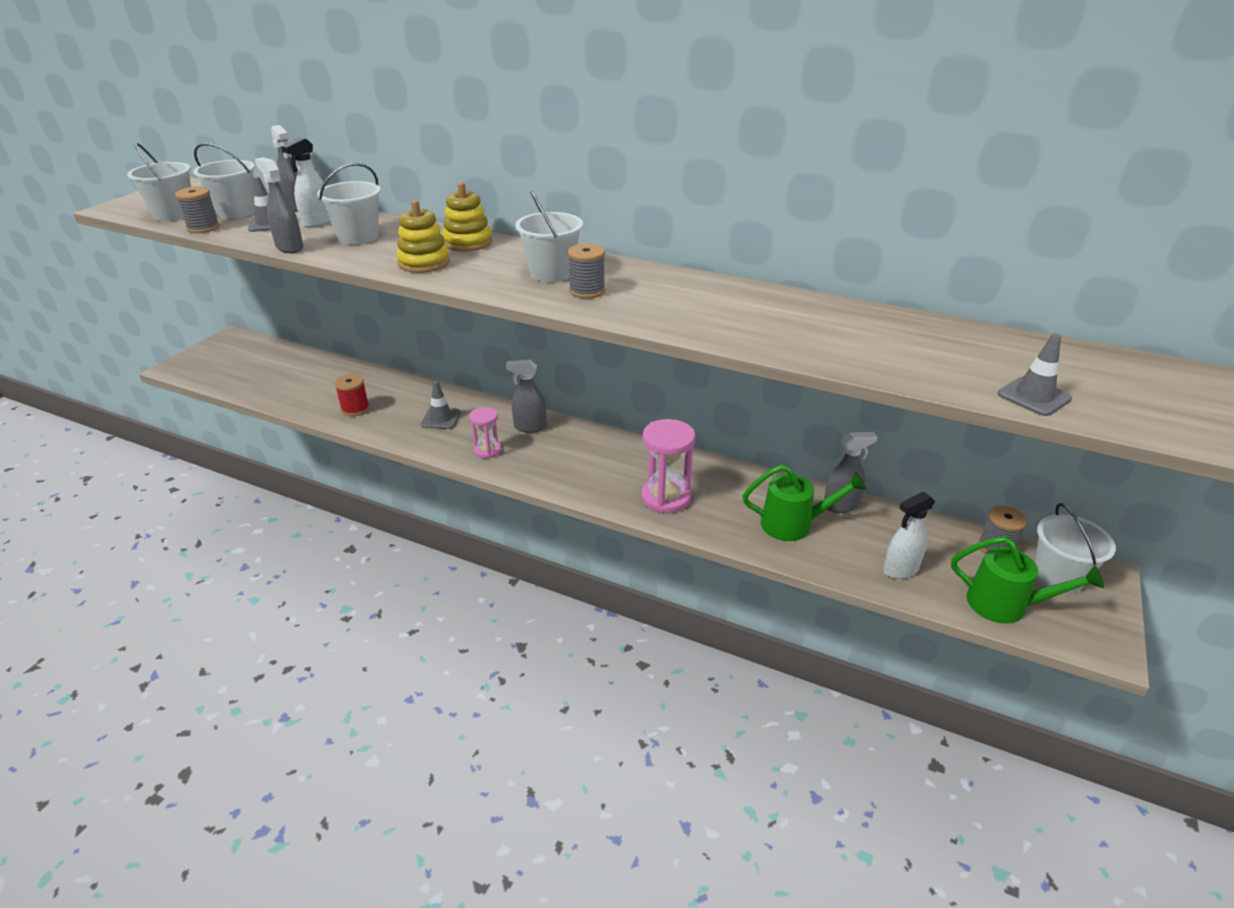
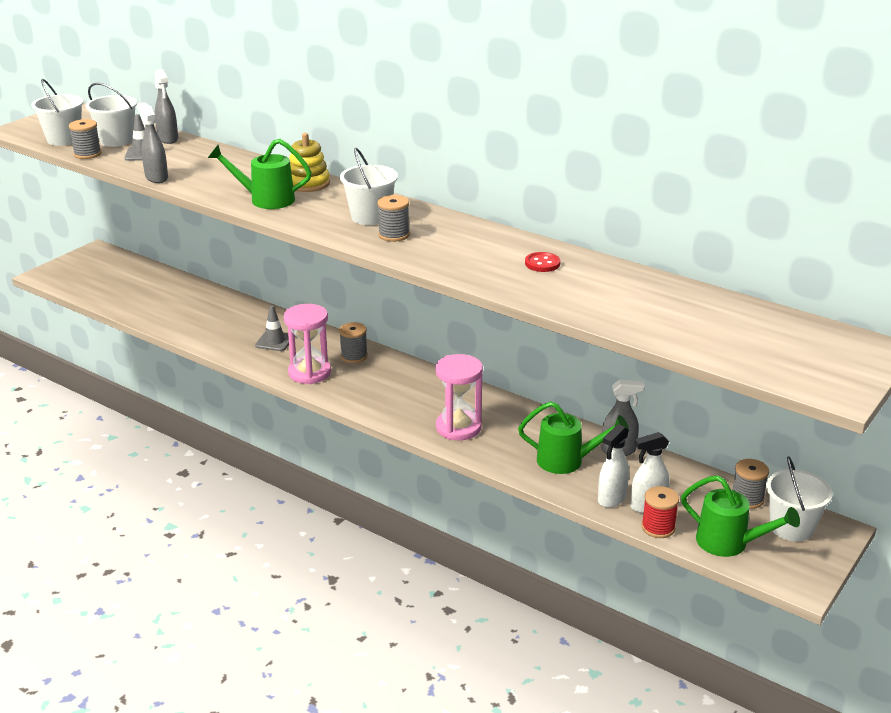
camera: 10 degrees right, 5 degrees down
white spray bottle [281,137,330,228] -> white spray bottle moved to [598,424,629,508]
white bucket [317,163,381,245] -> none
red spool [334,374,370,416] -> red spool moved to [641,486,679,538]
yellow stacking toy [396,200,450,273] -> green watering can [208,139,311,209]
pink hourglass [469,407,501,459] -> pink hourglass [284,304,331,384], size x1.68
grey spray bottle [506,360,547,433] -> grey spool [339,322,368,363]
grey traffic cone [998,333,1072,416] -> none
none -> red button [525,252,560,272]

